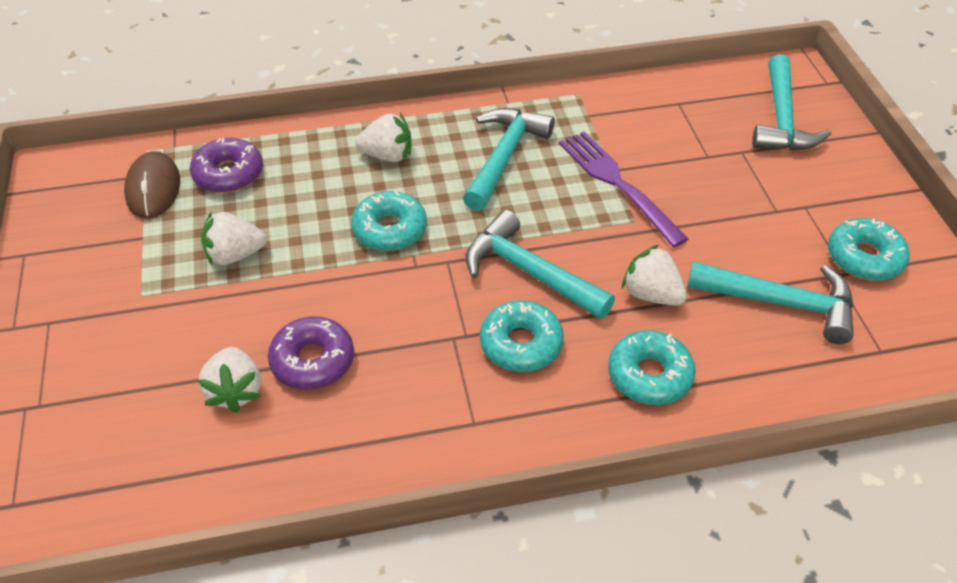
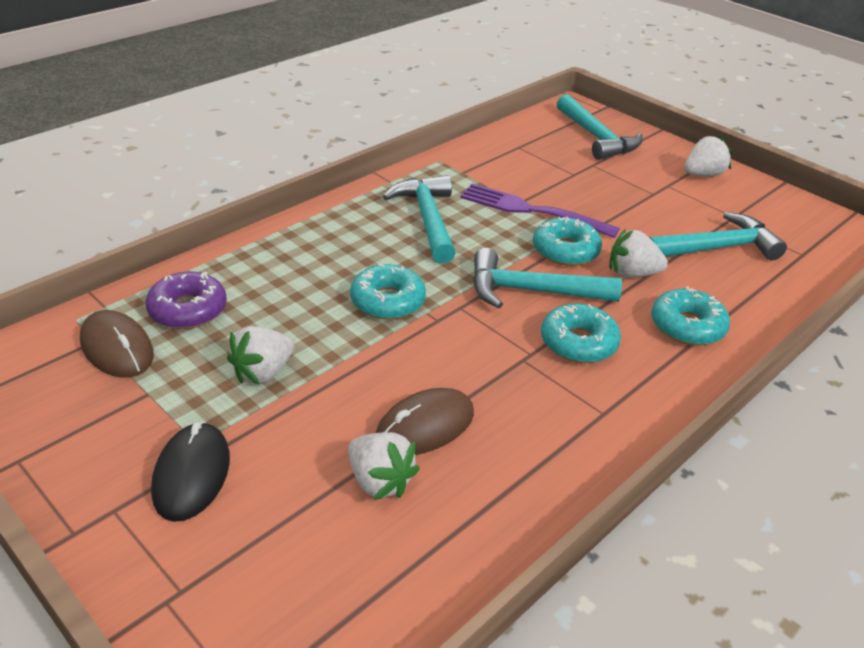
camera: 35 degrees left, 10 degrees down
purple donut [268,316,354,390] -> brown mouse [376,388,474,455]
white strawberry [355,113,411,162] -> white strawberry moved to [684,135,732,176]
turquoise donut [828,218,910,281] -> turquoise donut moved to [533,217,602,266]
none -> black mouse [151,422,230,522]

